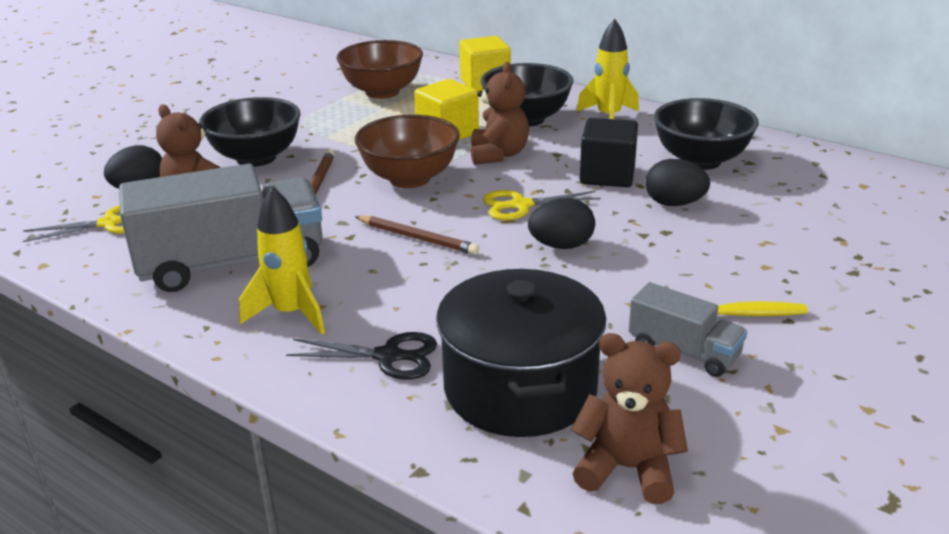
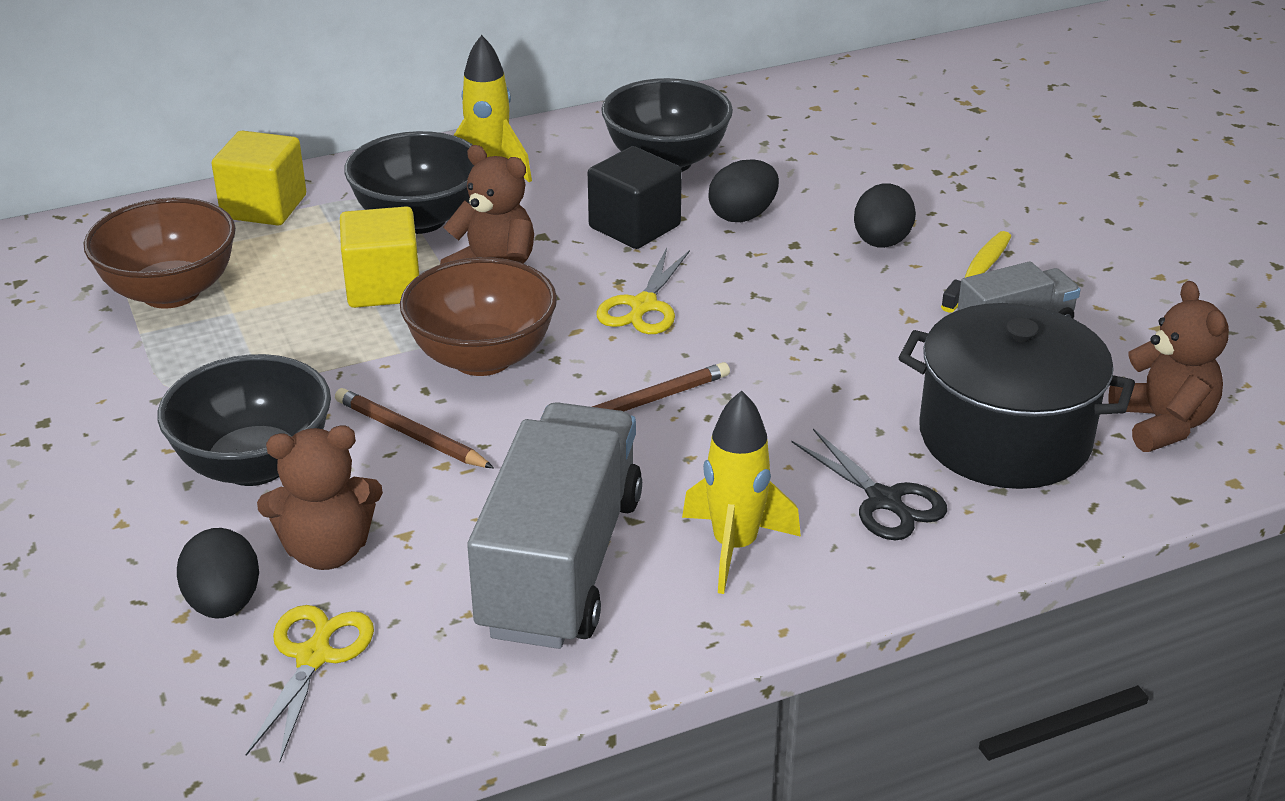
camera: 60 degrees left, 5 degrees up
black scissors [286,332,437,379] -> black scissors turned 105 degrees clockwise [791,428,947,540]
black egg [528,198,595,249] -> black egg moved to [854,183,916,248]
brown teddy bear [571,333,688,504] -> brown teddy bear turned 120 degrees clockwise [1108,281,1229,452]

